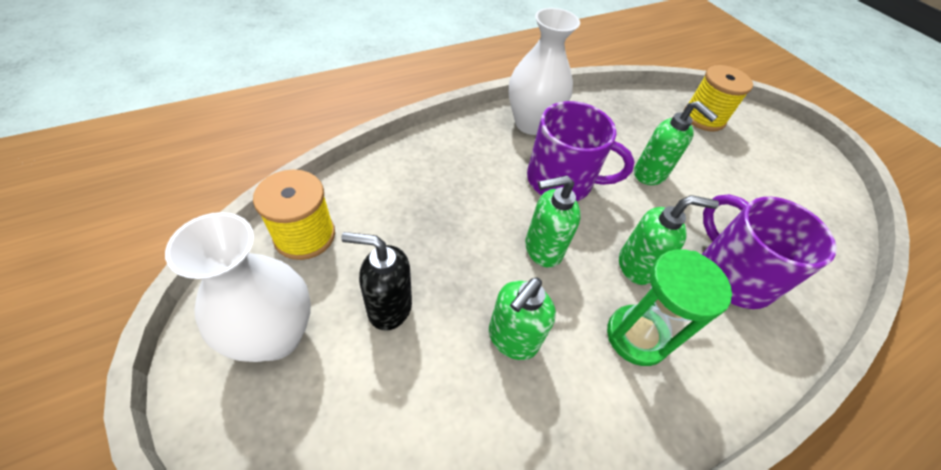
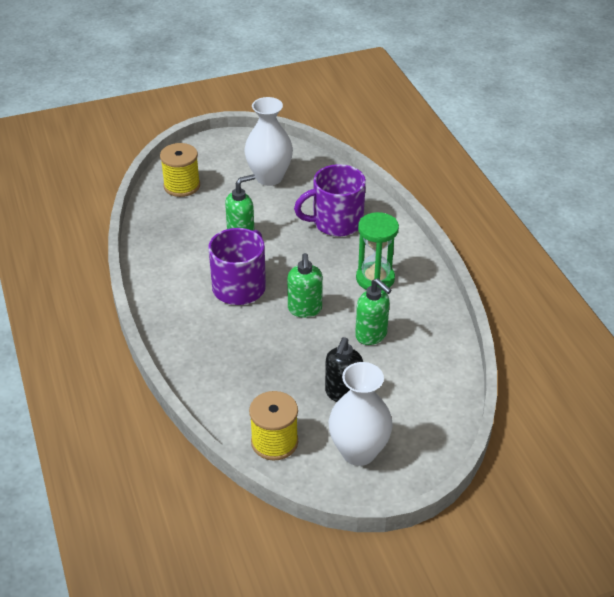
camera: 75 degrees left, 10 degrees down
white vase [509,8,580,135] -> white vase moved to [245,97,293,186]
green soap dispenser [619,195,719,285] -> none

